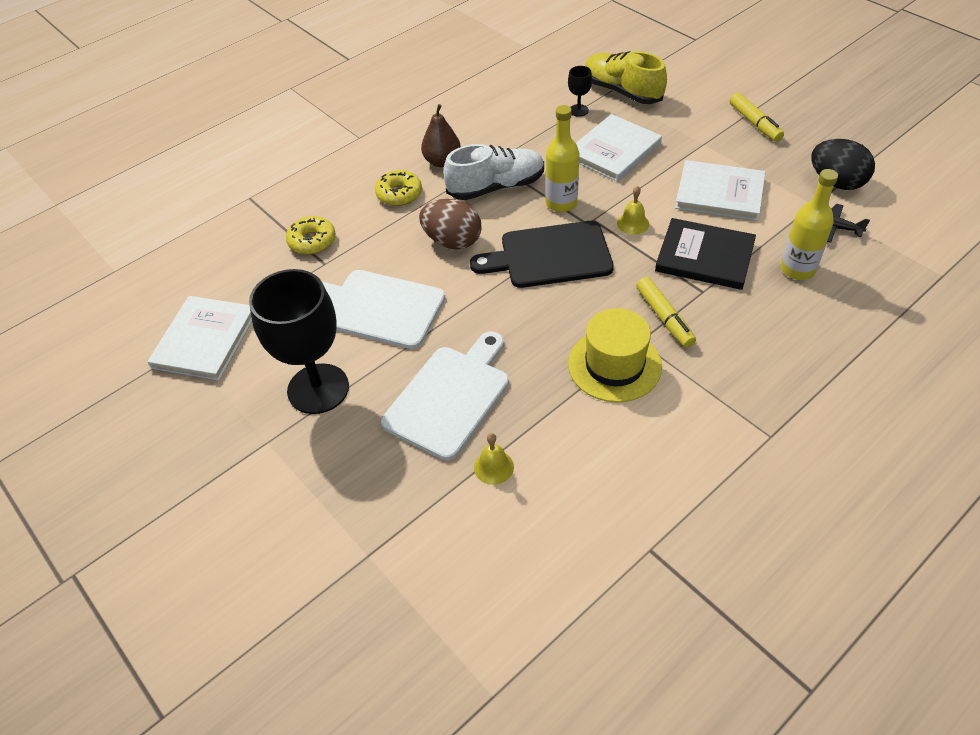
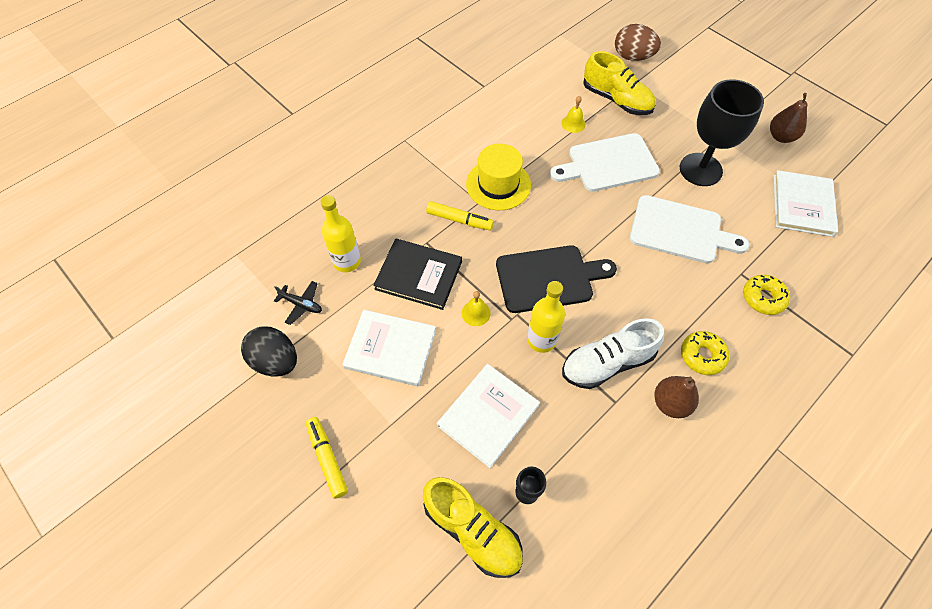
camera: 175 degrees right, 10 degrees up
white cutting board [381,331,509,460] -> white cutting board turned 45 degrees clockwise [550,133,660,192]
brown egg [419,199,481,250] -> brown egg moved to [615,24,661,61]
yellow marker [636,277,696,348] -> yellow marker turned 135 degrees clockwise [426,201,494,230]
none -> yellow shoe [583,51,656,115]
none -> brown pear [770,93,807,143]

